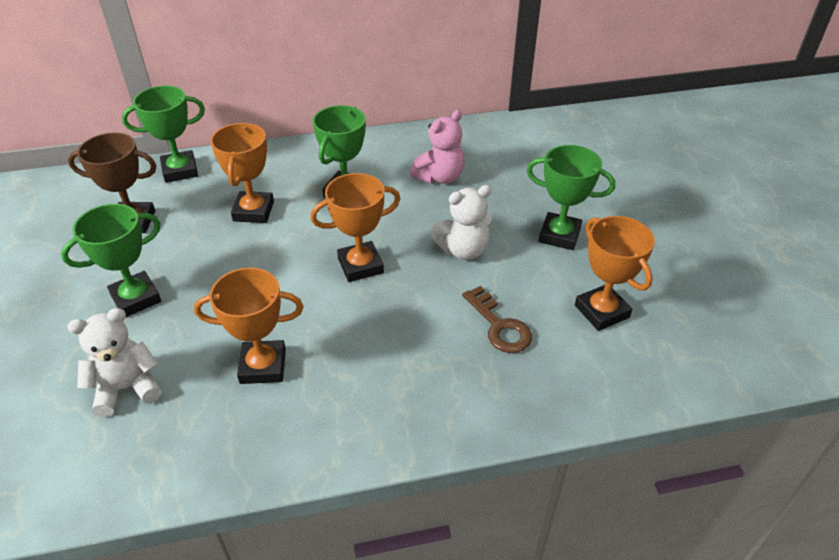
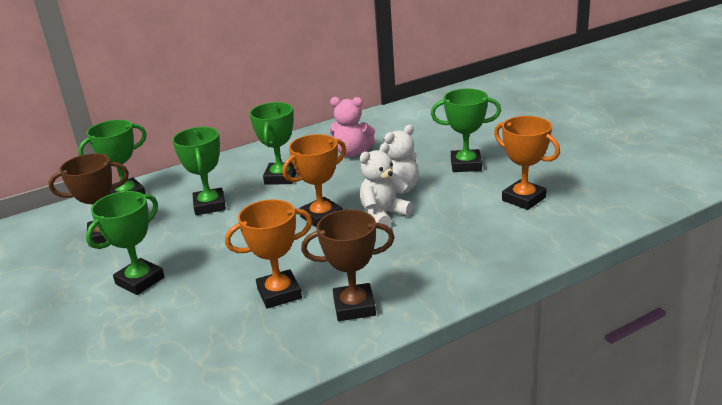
camera: 15 degrees left, 15 degrees down
white teddy bear [67,308,162,417] -> white teddy bear moved to [360,143,413,226]
orange trophy [210,123,274,223] -> green trophy [172,127,226,215]
pink teddy bear [410,110,465,184] -> pink teddy bear turned 75 degrees clockwise [330,97,375,157]
brown key [462,286,532,353] -> none
none -> brown trophy [301,209,395,321]

